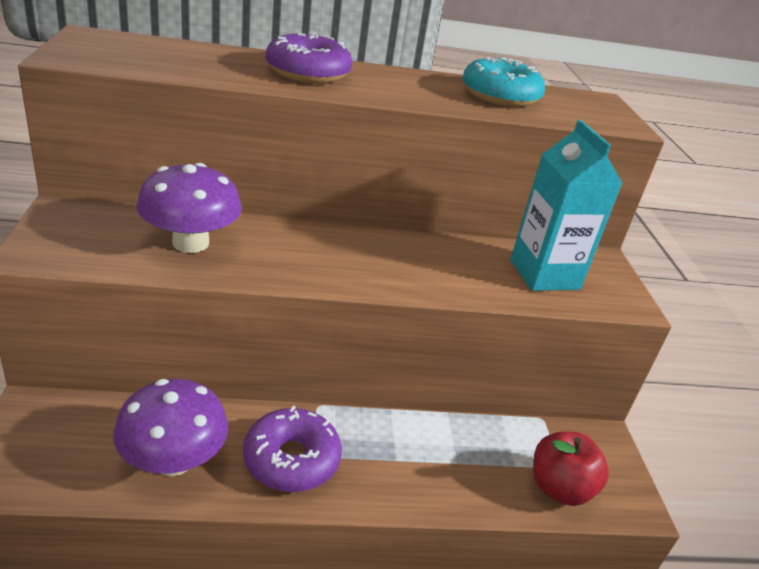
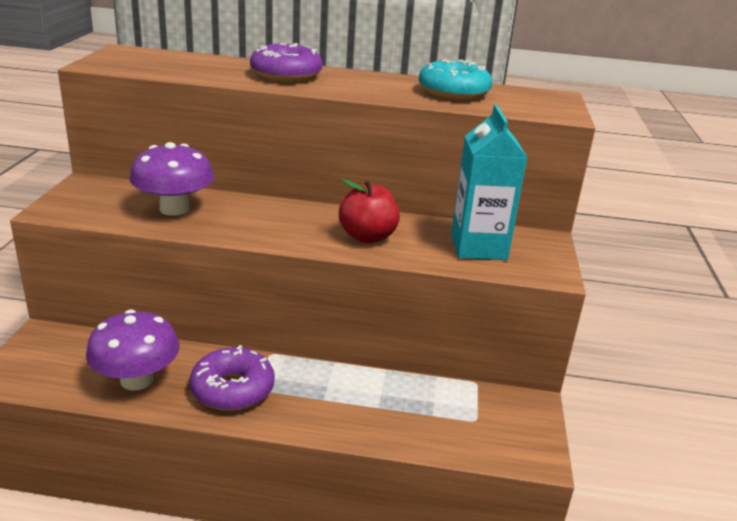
camera: 15 degrees right, 5 degrees down
red apple [533,431,609,506] -> red apple moved to [339,179,400,243]

